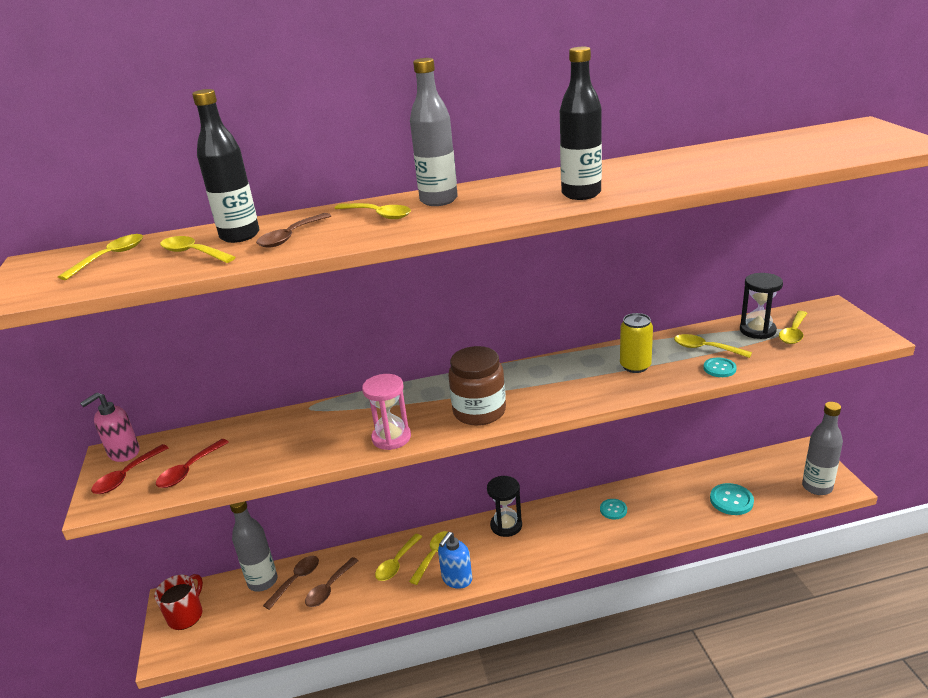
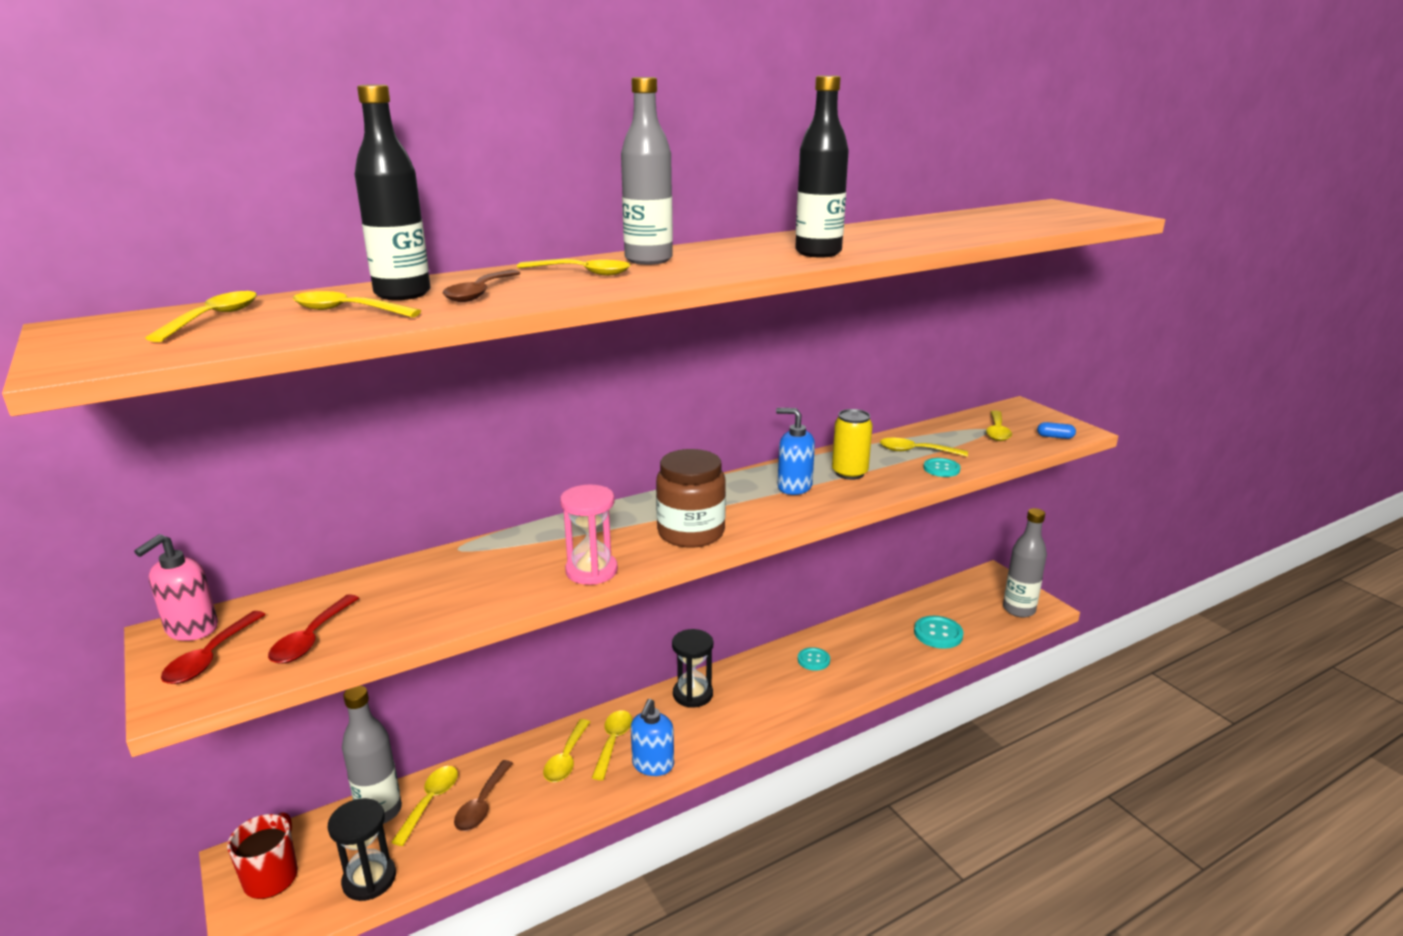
camera: 20 degrees left, 5 degrees down
brown spoon [263,556,319,610] -> yellow spoon [391,766,458,846]
black hourglass [740,273,783,339] -> black hourglass moved to [328,798,396,901]
none -> blue soap dispenser [776,408,815,495]
none -> blue capsule [1037,422,1076,439]

